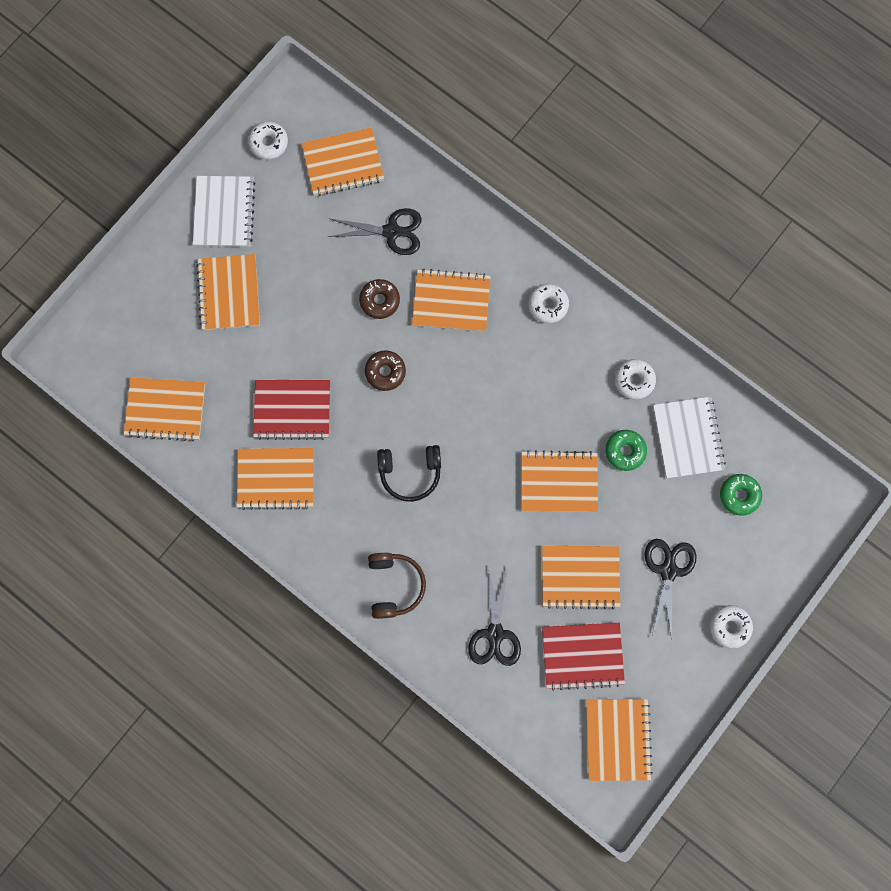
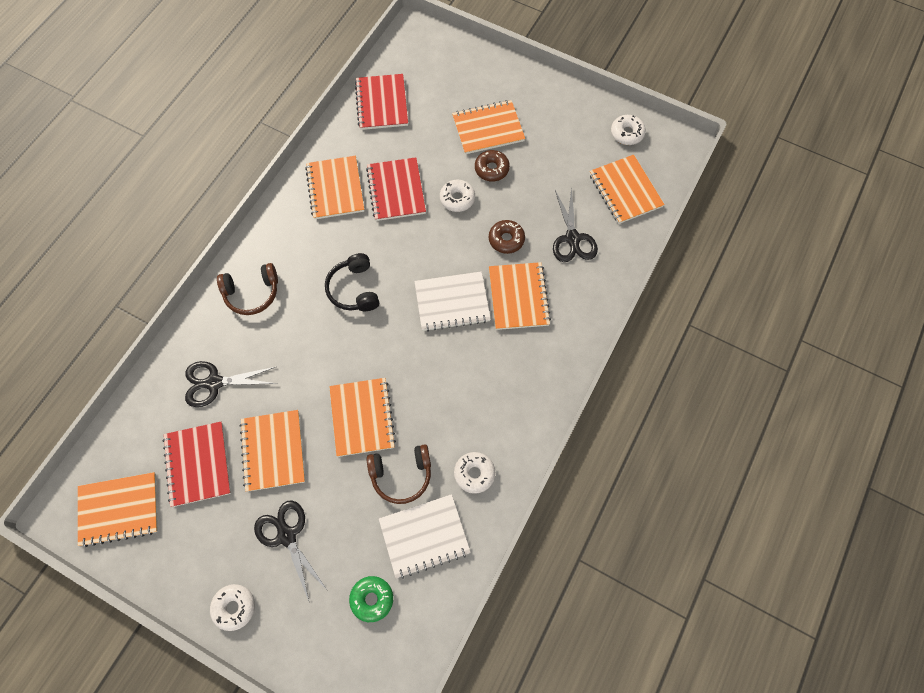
camera: 80 degrees right, 10 degrees down
orange notebook [124,377,205,442] -> red notebook [355,74,408,130]
white notebook [193,176,256,247] -> white notebook moved to [414,271,491,332]
brown donut [365,350,406,391] -> brown donut moved to [475,150,510,181]
white donut [528,284,569,323] -> white donut moved to [440,180,475,212]
green donut [605,430,647,471] -> brown headphones [367,444,431,504]
black scissors [645,539,697,640] -> black scissors turned 120 degrees counterclockwise [254,500,328,601]

